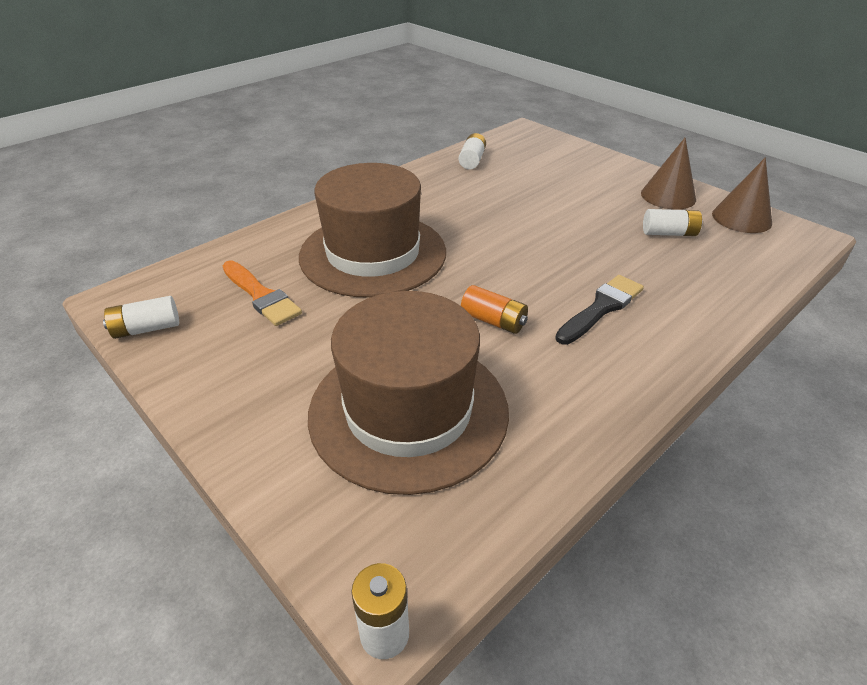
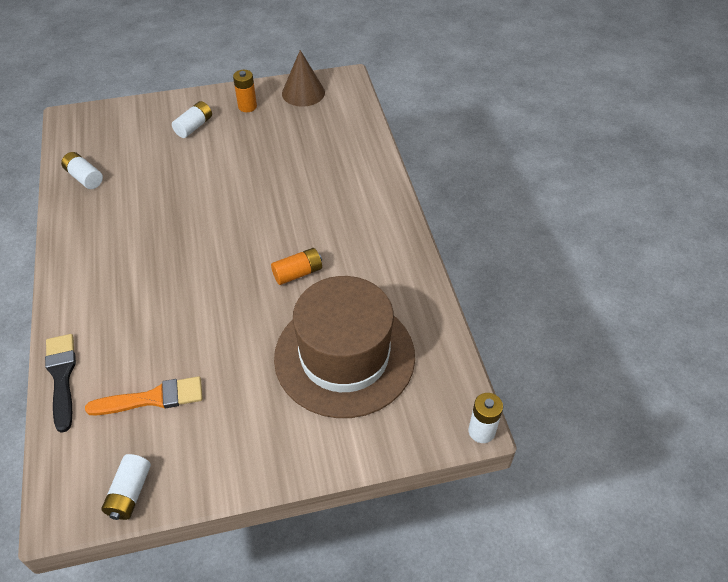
camera: 60 degrees left, 10 degrees up
brown hat [299,163,446,297] -> none
black brush [555,275,644,345] -> black brush moved to [45,334,76,433]
brown cone [641,137,696,209] -> orange battery [233,70,257,112]
white battery [643,209,703,236] -> white battery moved to [172,101,212,138]

